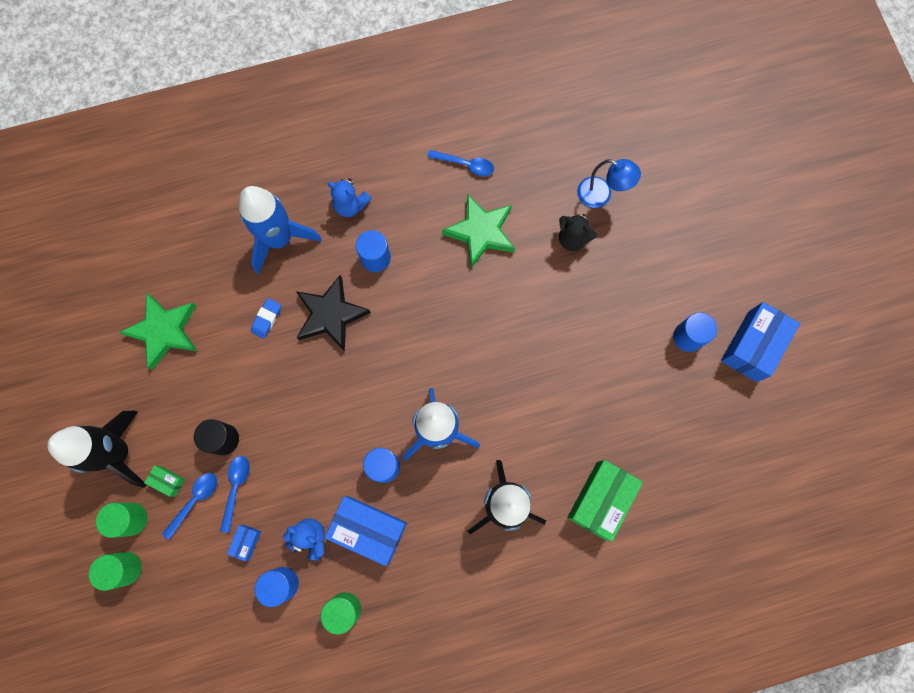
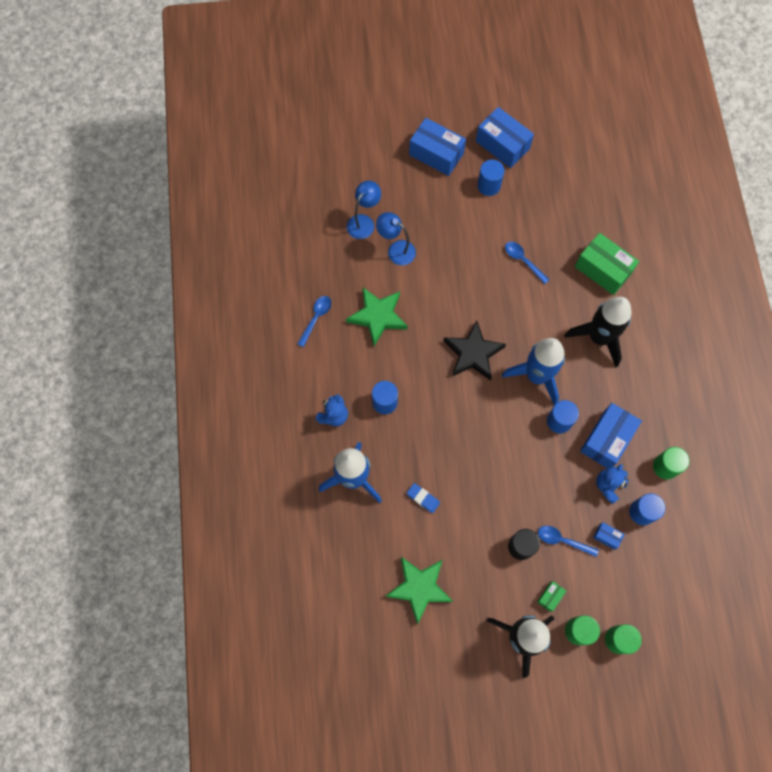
camera: 80 degrees left, 5 degrees down
blue spoon [162,473,217,540] -> blue spoon moved to [505,242,549,284]
black star [296,275,371,351] -> black star moved to [443,320,506,381]
black teddy bear [559,214,597,251] -> blue lamp [376,212,416,265]
none -> blue box [409,118,466,176]

